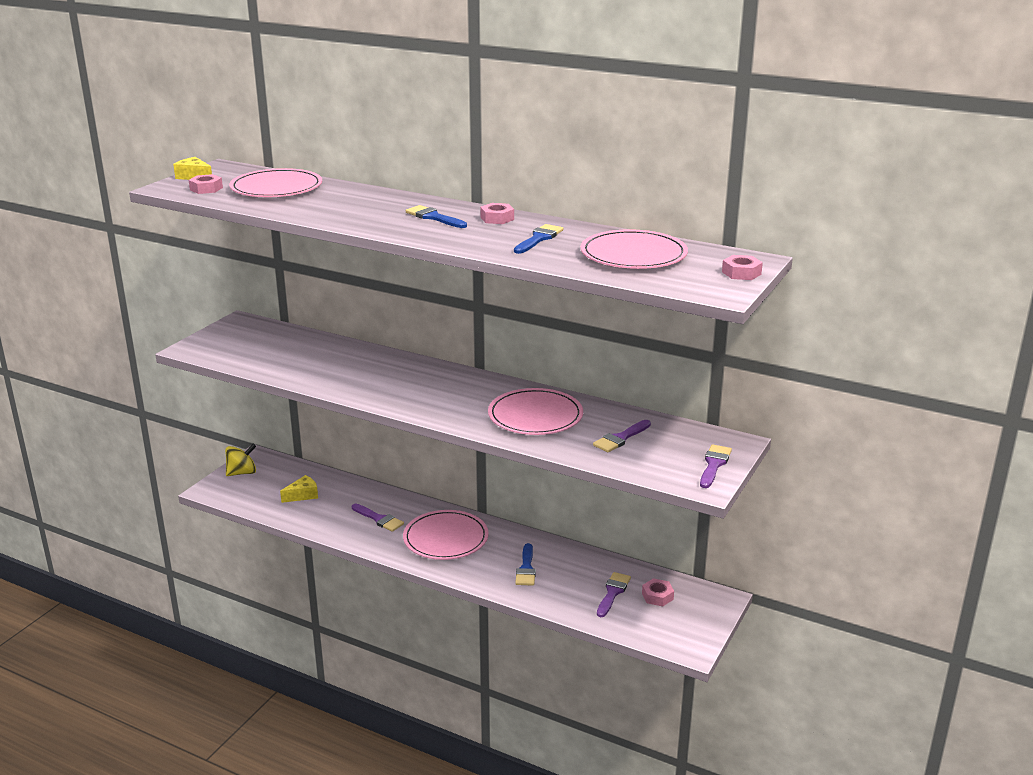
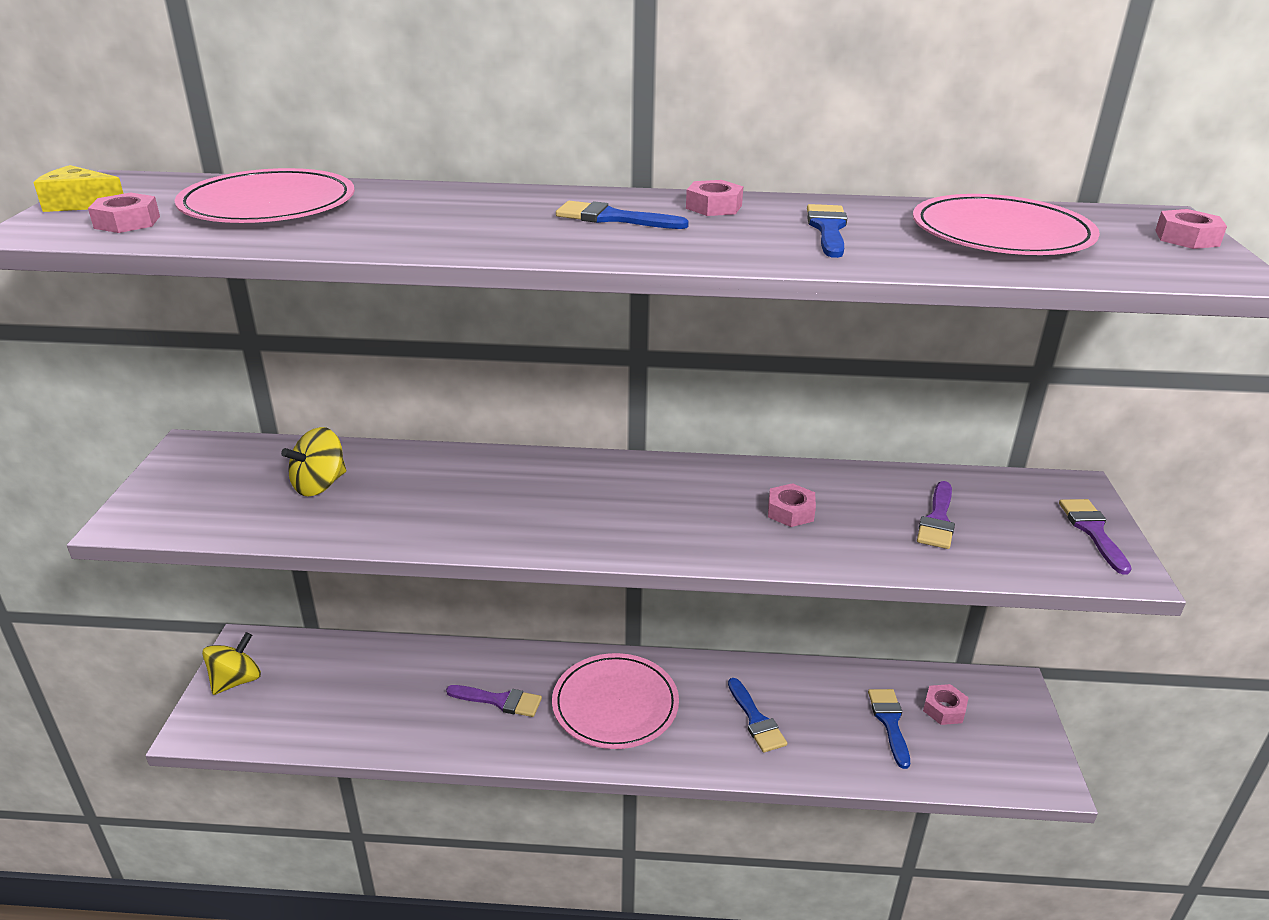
camera: 25 degrees left, 5 degrees up
yellow cheese [280,475,318,503] -> none
pink plate [488,388,583,435] -> pink nut [768,483,816,527]
purple brush [597,572,631,617] -> blue brush [868,689,910,769]
none -> yellow spinning top [281,427,346,497]

